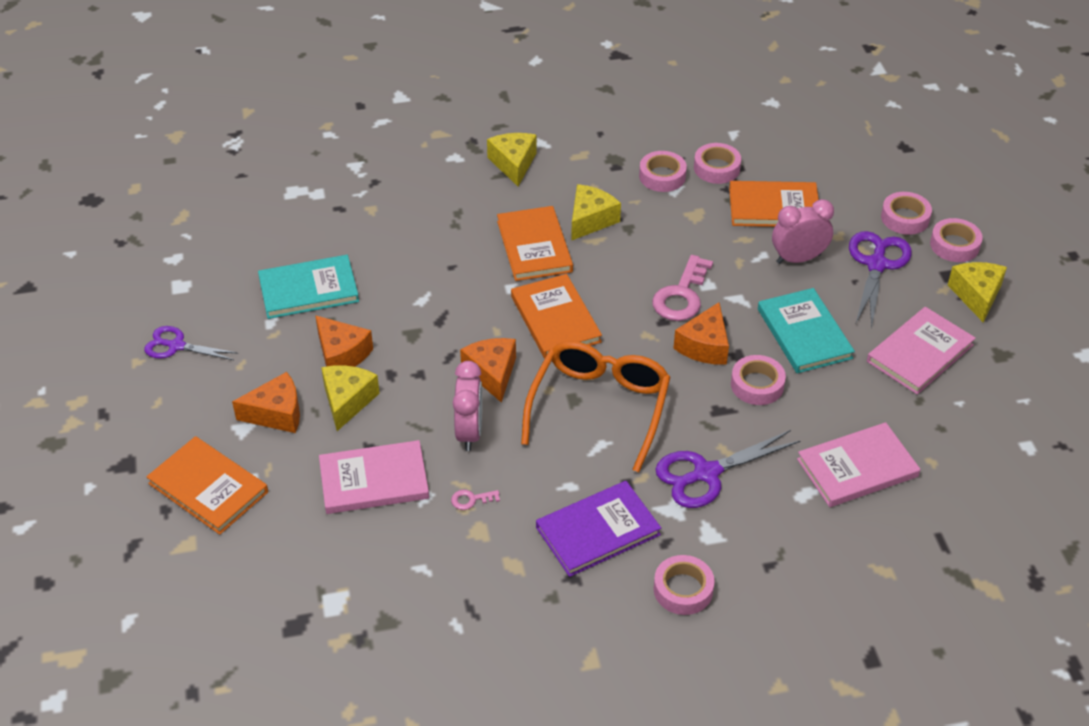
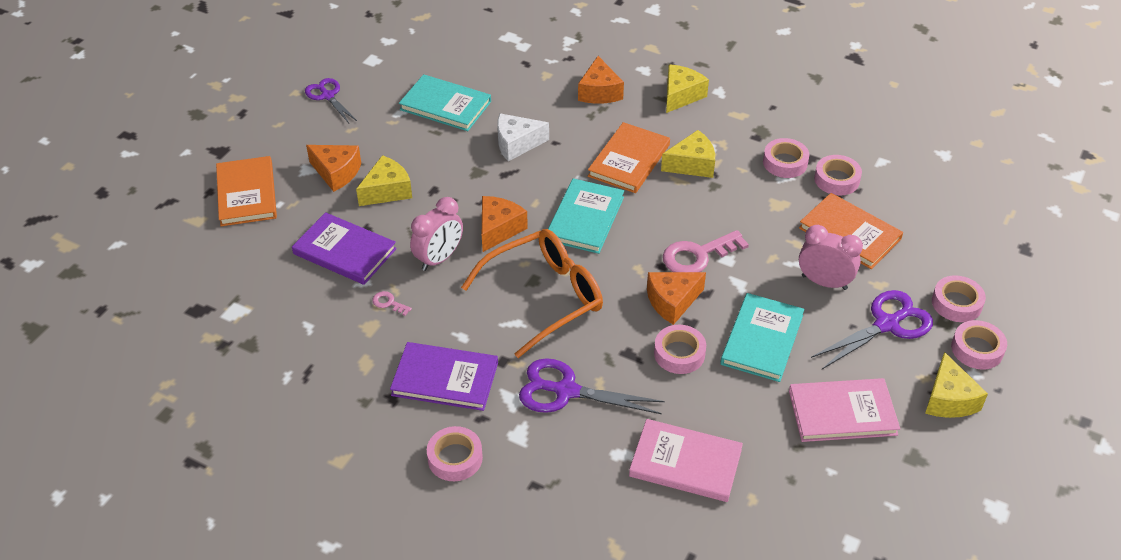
camera: 40 degrees right, 0 degrees up
orange cheese [315,315,373,367] -> orange cheese moved to [578,56,624,104]
pink book [319,440,429,514] -> purple book [292,212,397,285]
orange book [511,274,602,359] -> turquoise book [548,178,624,254]
yellow cheese [948,262,1007,322] -> yellow cheese turned 135 degrees clockwise [925,352,988,418]
none -> white cheese [497,113,549,161]

